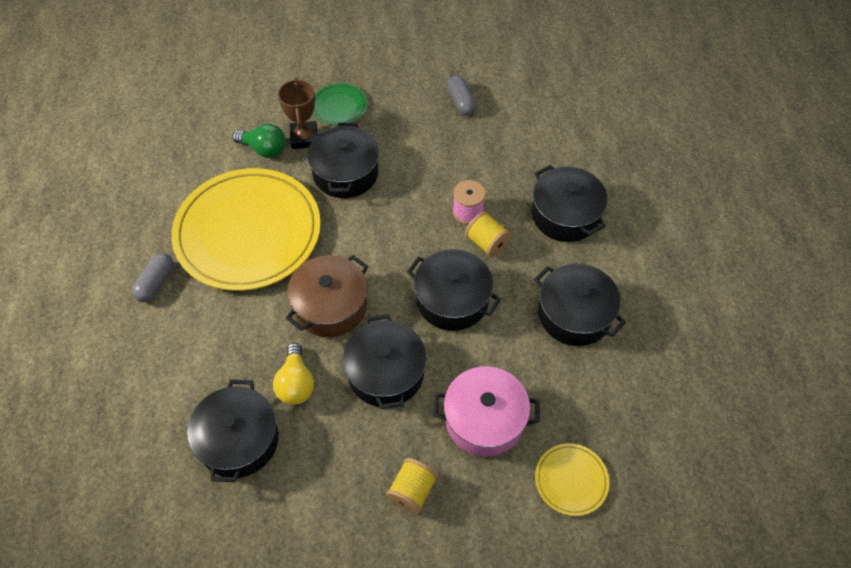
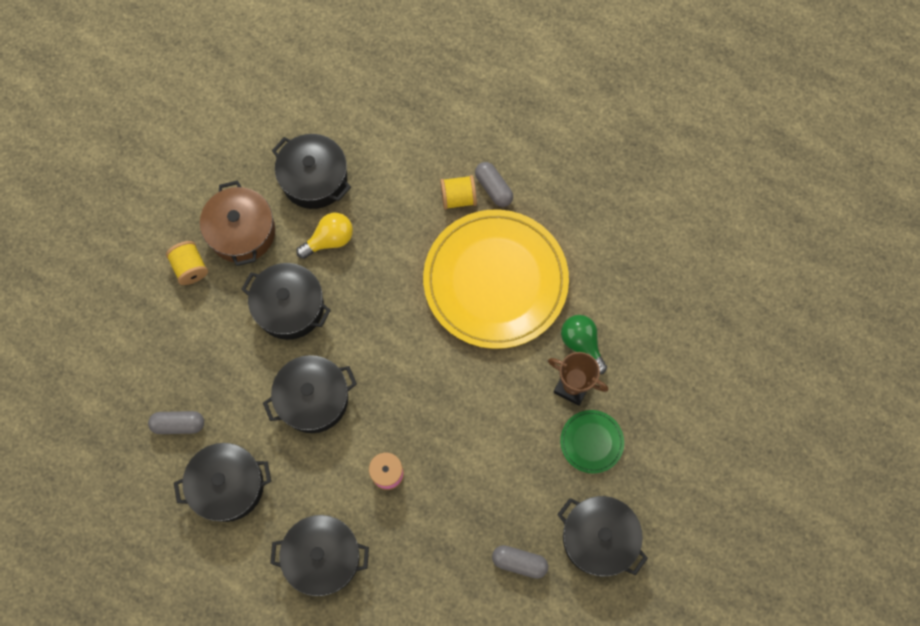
camera: 125 degrees right, 15 degrees up
green light bulb [232,124,286,158] -> green light bulb turned 90 degrees clockwise [561,315,607,374]
yellow light bulb [273,343,314,405] -> yellow light bulb turned 120 degrees clockwise [296,213,353,259]
brown pot [286,255,369,337] -> brown pot moved to [200,180,275,266]
black pot [307,123,379,198] -> black pot moved to [557,496,648,576]
pink pot [433,366,540,457] -> none
yellow spool [465,212,511,257] -> yellow spool moved to [440,175,477,210]
yellow plate [535,443,609,516] -> none
none -> grey capsule [148,411,204,434]

